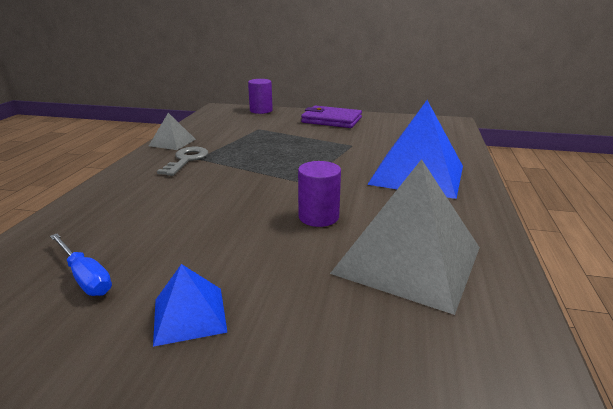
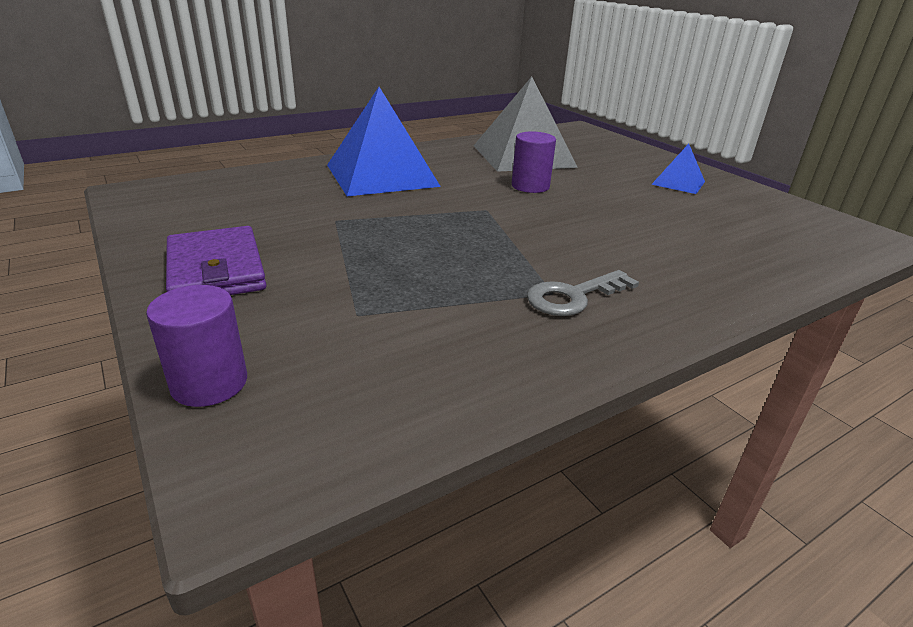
camera: 135 degrees left, 5 degrees up
blue screwdriver [50,234,112,296] -> none
grey pyramid [149,113,196,150] -> none

